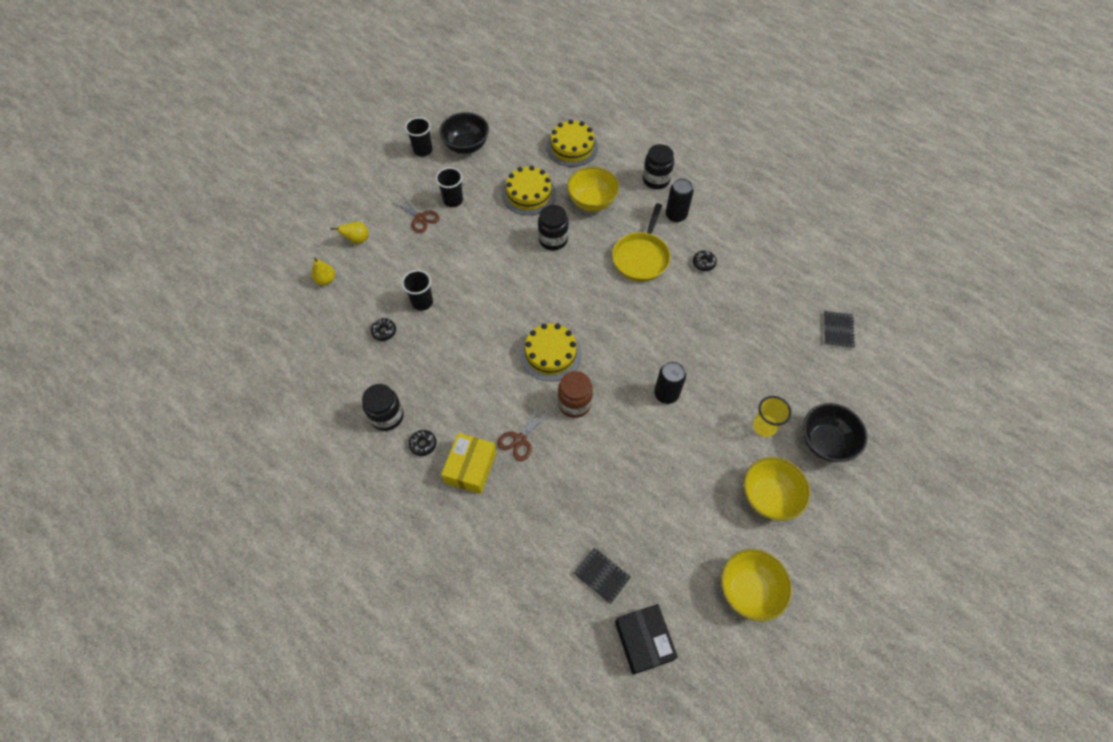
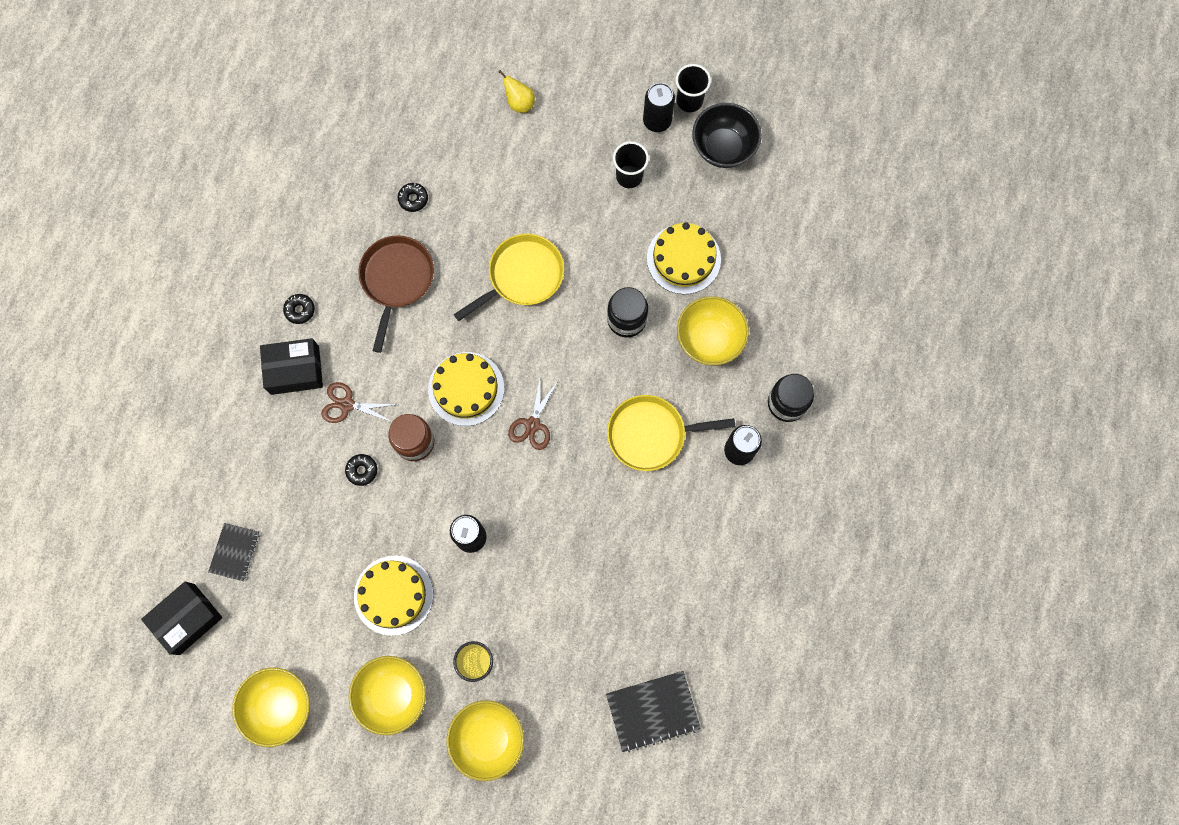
camera: 65 degrees right, 15 degrees up
yellow pear [311,257,335,285] -> none
black jar [362,384,404,431] -> none
brown scissors [391,194,440,233] -> brown scissors moved to [508,379,558,450]
black cup [402,270,433,311] -> none
yellow box [441,433,497,494] -> black box [260,338,323,395]
yellow cake [546,120,598,167] -> yellow cake moved to [354,556,433,636]
black donut [693,250,717,271] -> black donut moved to [345,454,377,486]
black bowl [803,403,868,462] -> yellow bowl [446,700,524,781]
black notebook [824,311,855,349] -> black notebook [606,671,701,753], size x1.55
none -> brown pan [358,235,434,353]
none -> yellow pan [454,234,564,321]
none -> black can [643,83,675,132]

